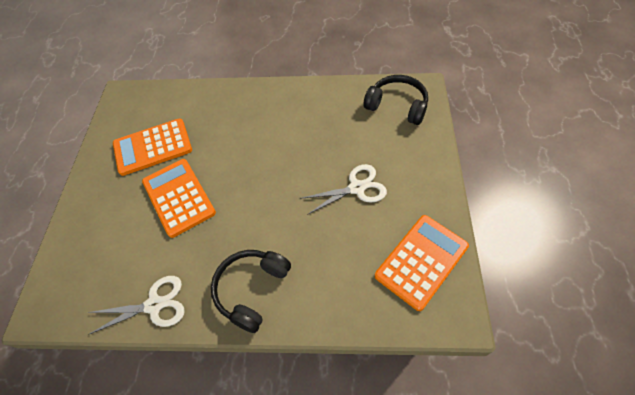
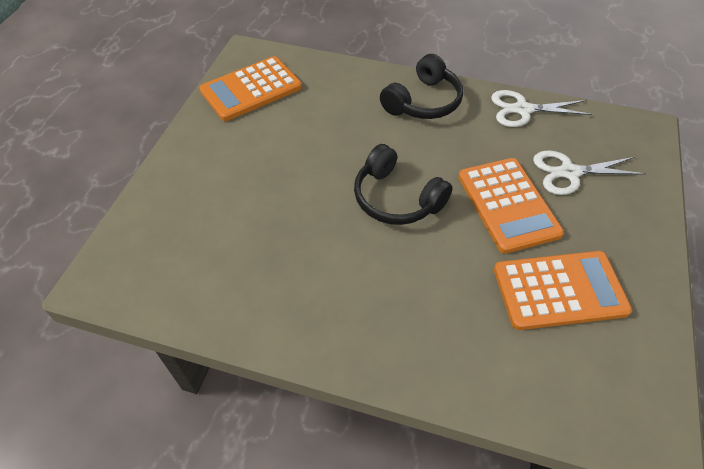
camera: 170 degrees left, 5 degrees down
white scissors [300,164,387,215] -> white scissors moved to [533,150,646,195]
black headphones [364,75,428,125] -> black headphones moved to [354,144,453,225]

